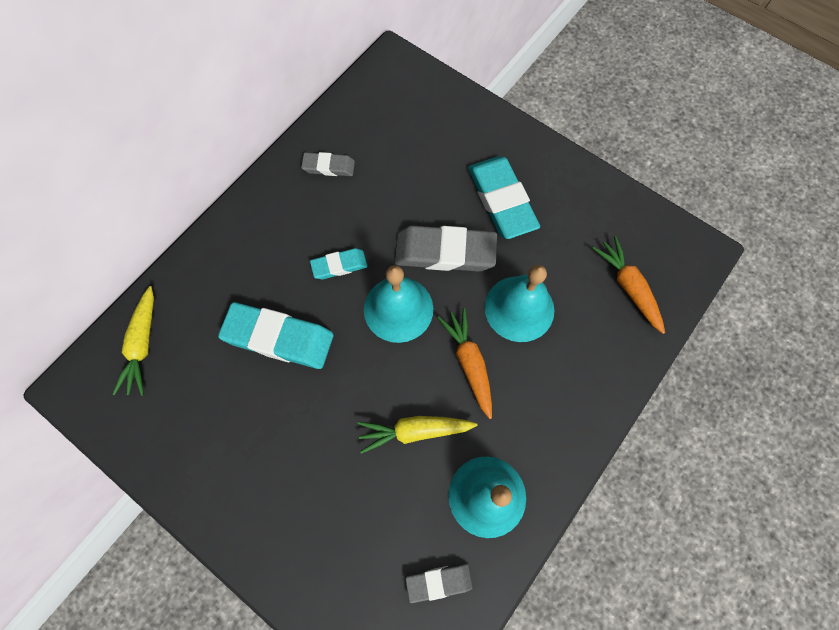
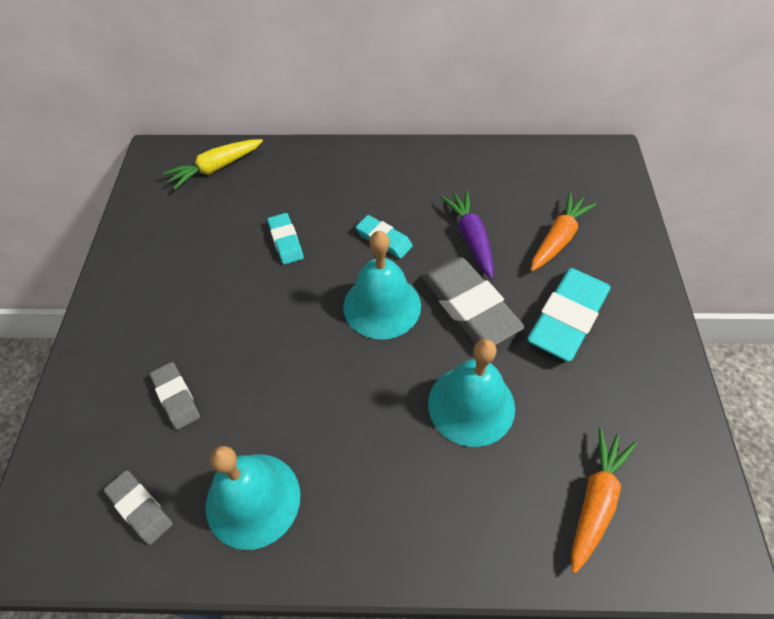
camera: 55 degrees right, 15 degrees down
turquoise eraser [218,302,334,369] -> turquoise eraser [267,213,304,265], size x0.54
grey eraser [301,152,355,176] -> grey eraser moved to [150,362,200,430]
yellow carrot [357,416,477,454] -> none
orange carrot [438,308,492,419] -> orange carrot moved to [531,192,597,271]
none -> purple carrot [441,190,493,279]

